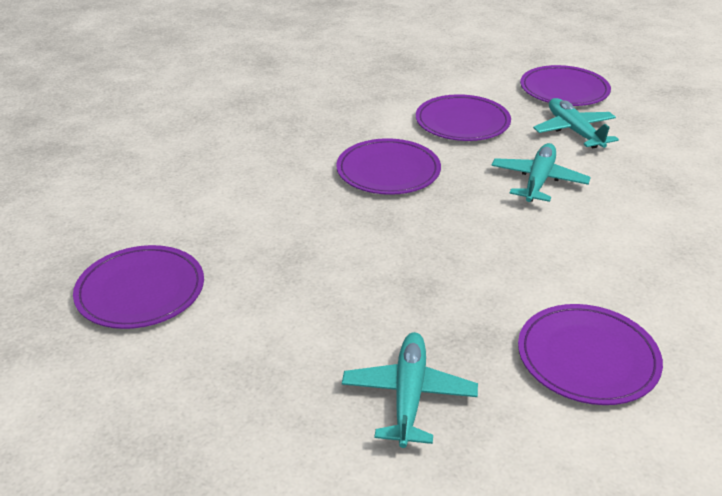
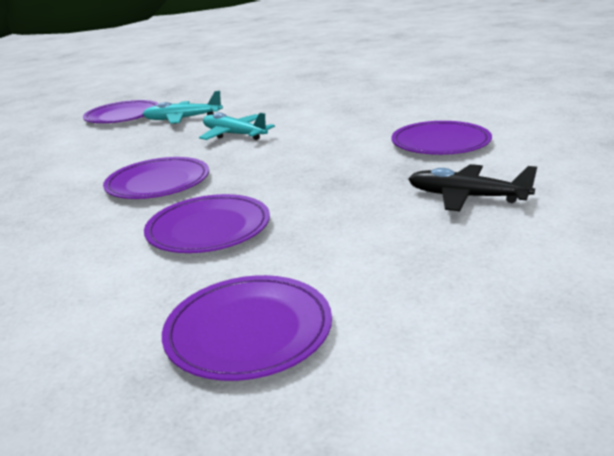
camera: 70 degrees left, 10 degrees down
turquoise plane [342,332,478,448] -> black plane [409,164,537,211]
purple plate [416,94,511,141] -> purple plate moved to [144,194,270,253]

